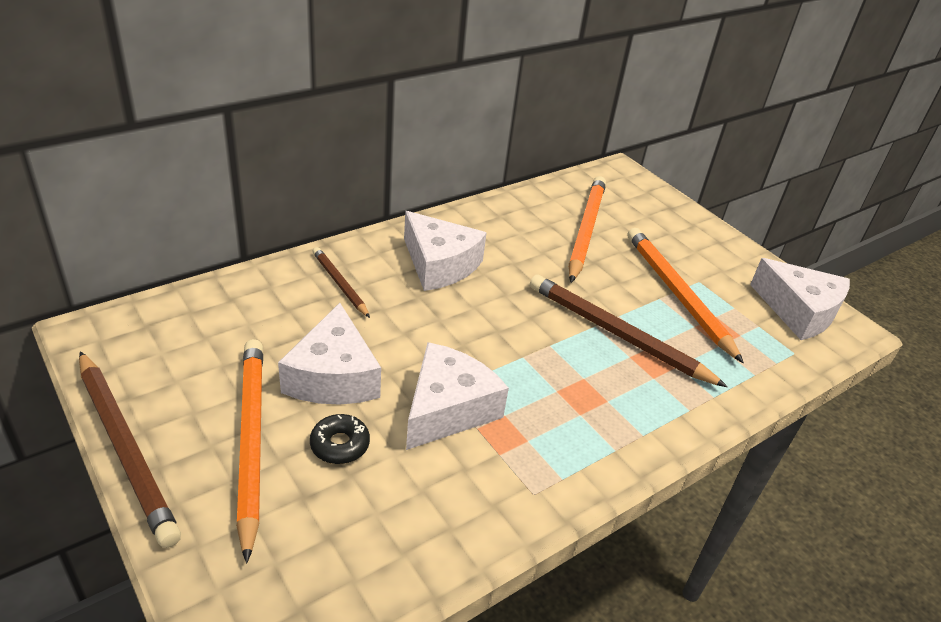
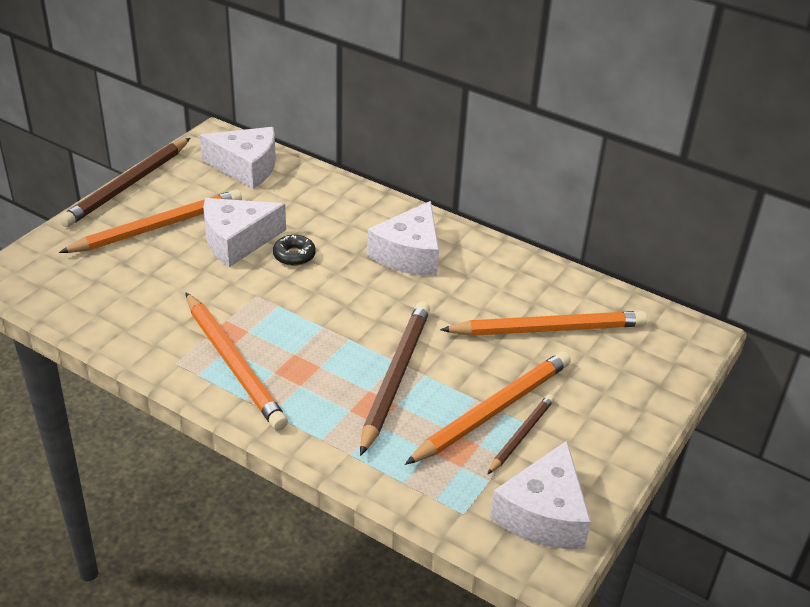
camera: 70 degrees right, 0 degrees up
black donut [310,414,370,464] -> black donut moved to [273,235,316,266]
brown pencil [313,247,370,318] -> brown pencil moved to [488,394,554,474]
white cheese [406,342,509,450] -> white cheese moved to [200,127,276,189]
none -> orange pencil [186,293,288,430]

